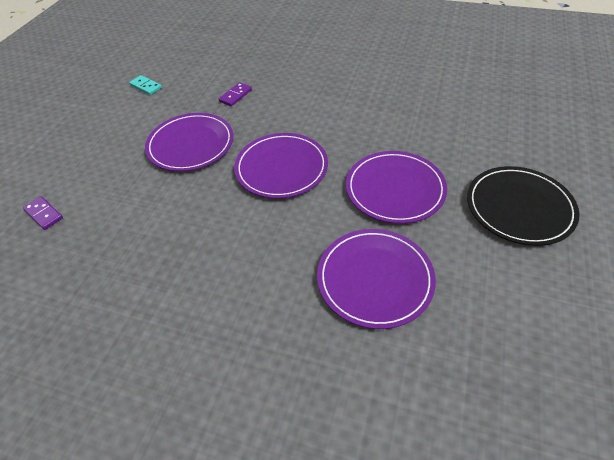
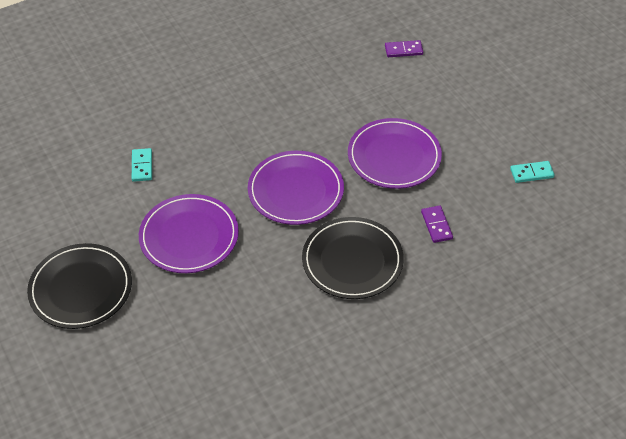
camera: 130 degrees right, 0 degrees up
purple plate [317,229,436,329] -> turquoise domino [132,148,152,182]
none -> black plate [302,217,404,299]

